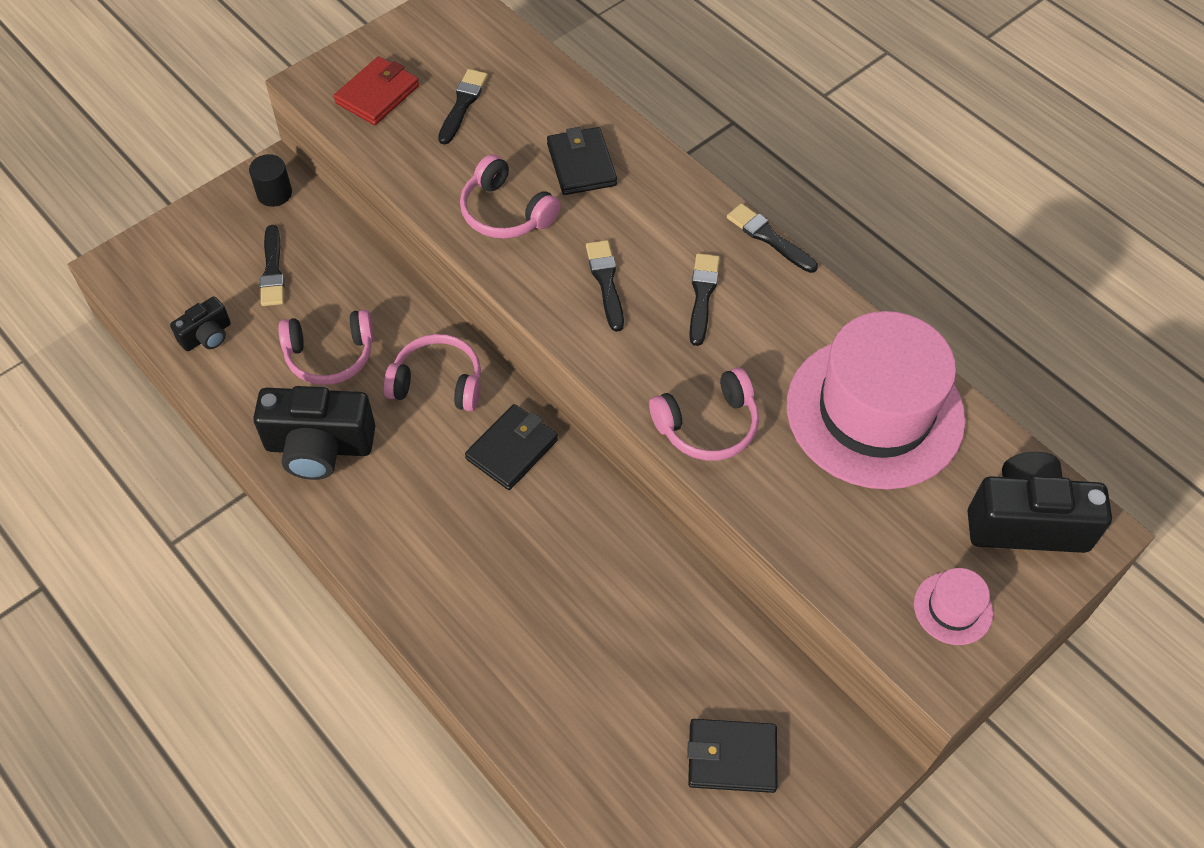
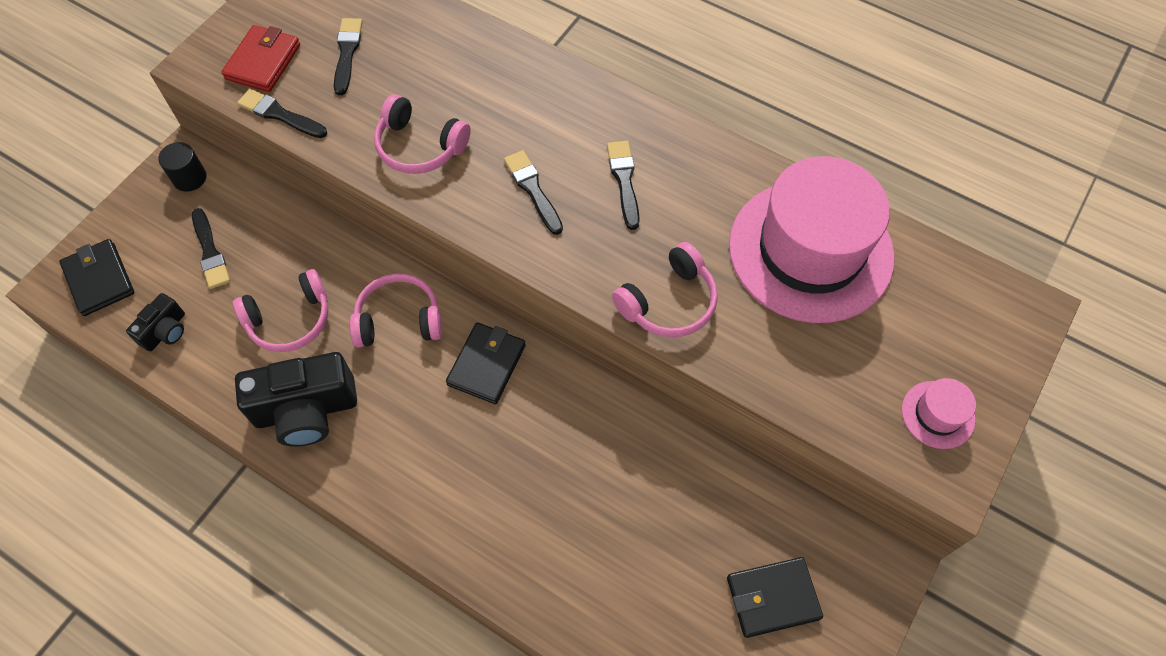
camera: 15 degrees left, 5 degrees up
black wallet [547,127,617,195] -> black wallet moved to [59,239,134,316]
black brush [727,203,818,273] -> black brush moved to [237,89,327,138]
black camera [968,452,1112,553] -> none

